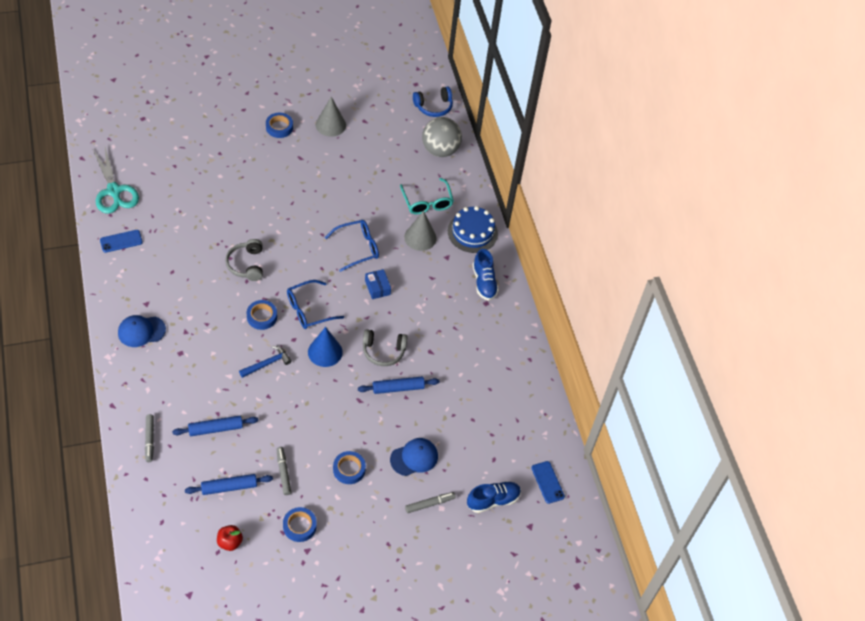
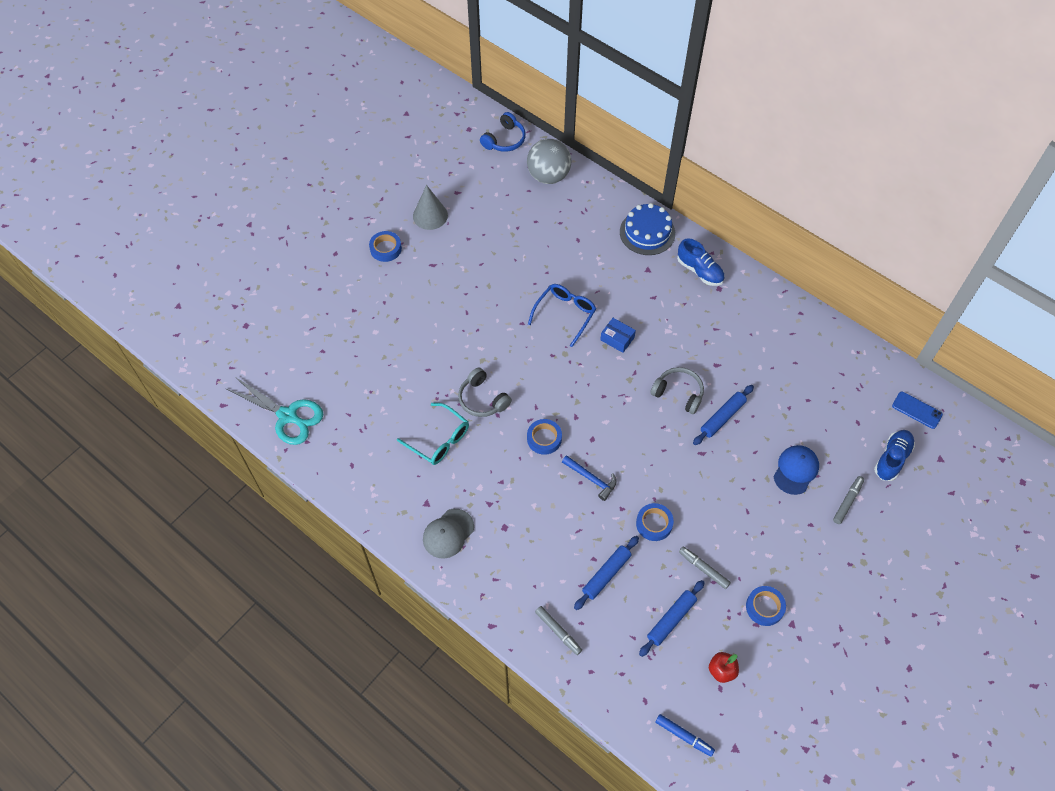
camera: 30 degrees left, 5 degrees up
blue phone [100,230,143,253] -> none
blue cap [118,315,166,347] -> grey cap [423,509,474,559]
blue hammer [239,346,292,378] -> blue hammer turned 105 degrees clockwise [562,455,616,501]
blue glasses [287,280,344,329] -> none
blue cone [308,327,343,367] -> none
blue tape [333,451,366,484] -> blue tape moved to [636,503,674,541]
grey headphones [363,329,407,366] -> grey headphones turned 120 degrees counterclockwise [650,367,704,414]
turquoise glasses [400,178,454,214] -> turquoise glasses moved to [397,403,469,465]
grey cone [404,211,437,251] -> none
none -> blue marker [655,714,715,756]

